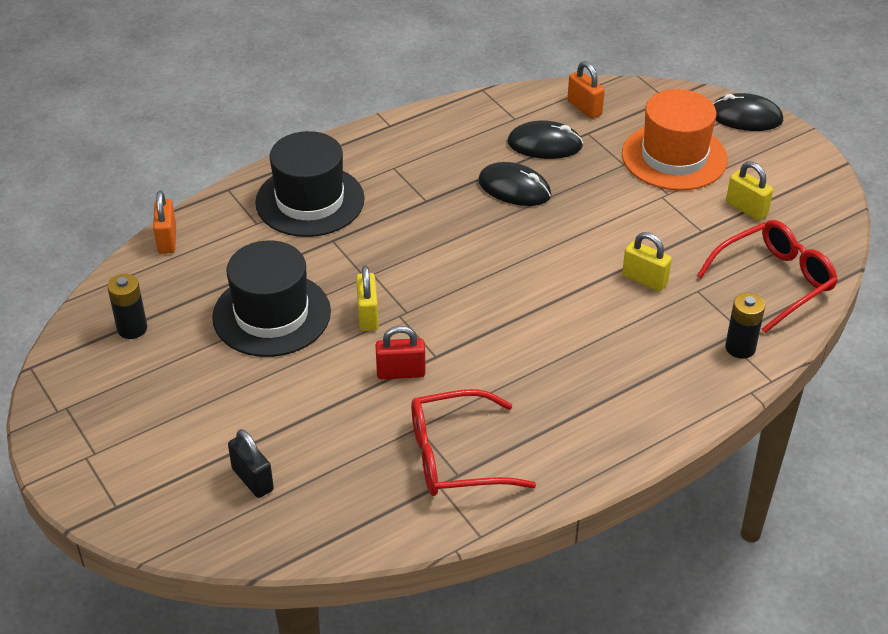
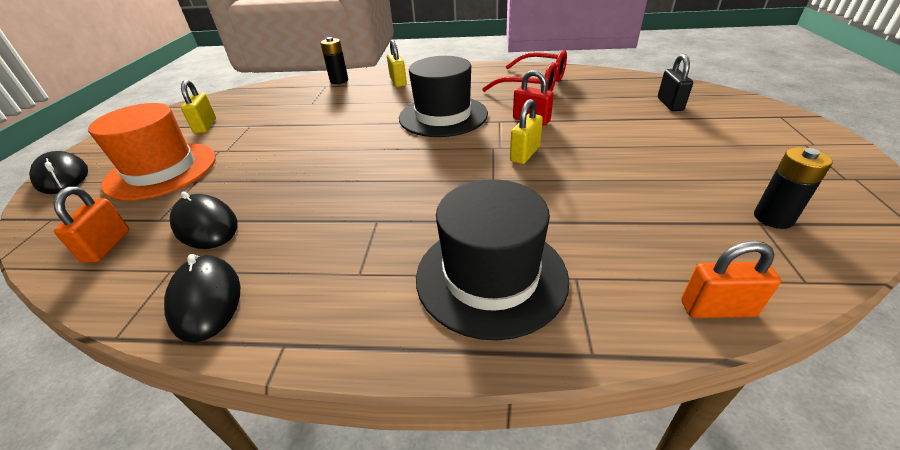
camera: 140 degrees left, 5 degrees down
orange padlock [153,191,176,254] -> orange padlock turned 60 degrees clockwise [681,241,781,318]
black hat [212,241,331,357] -> black hat moved to [399,56,488,137]
black mouse [478,162,551,206] -> black mouse moved to [164,254,240,343]
yellow padlock [622,232,672,292] -> yellow padlock moved to [387,40,407,87]
red glasses [697,220,838,333] -> none

